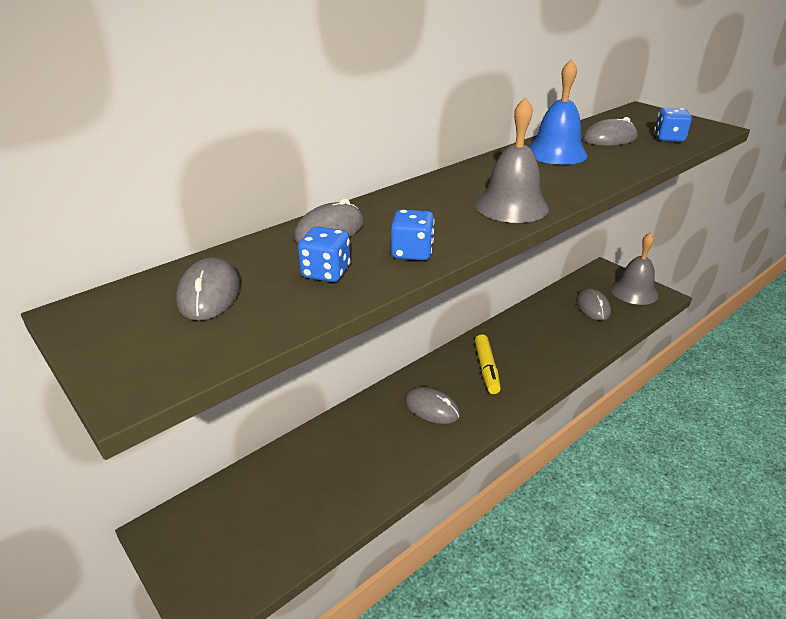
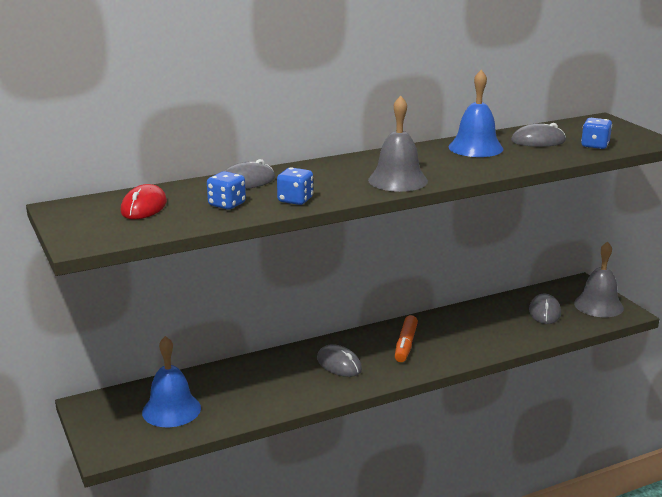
camera: 15 degrees right, 10 degrees down
grey mouse [176,257,240,321] -> red mouse [121,184,167,219]
yellow marker [475,334,501,394] -> orange marker [395,315,418,362]
none -> blue bell [142,336,201,427]

